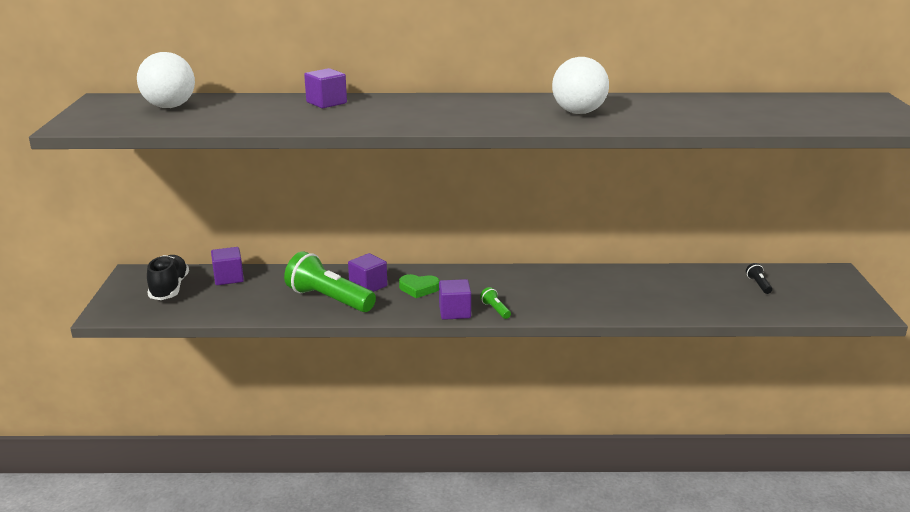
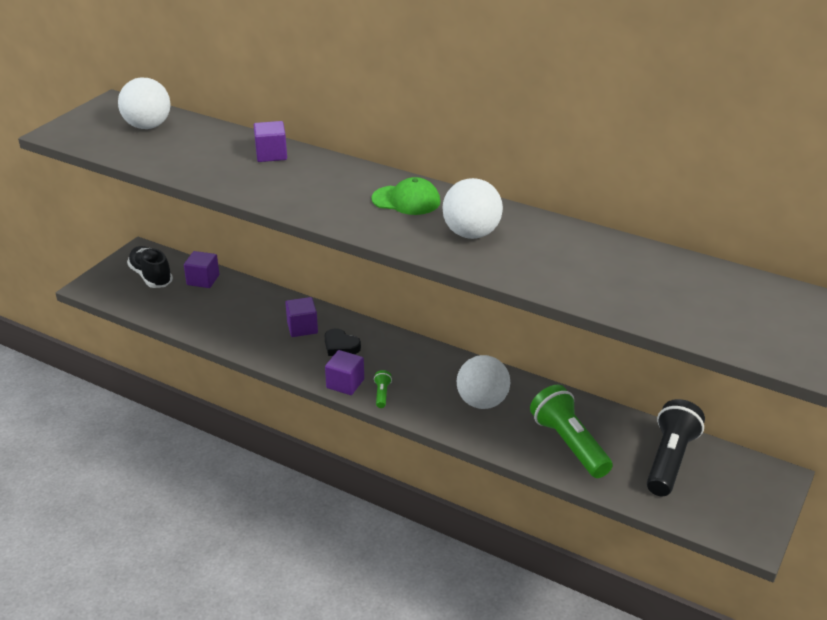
camera: 30 degrees right, 10 degrees up
black shoe [147,255,189,300] -> black shoe turned 60 degrees counterclockwise [127,246,173,288]
green flashlight [284,251,376,312] -> green flashlight moved to [530,385,613,478]
green heart [399,274,440,298] -> black heart [325,328,361,356]
black flashlight [746,263,772,294] -> black flashlight [647,399,705,497], size x2.38
none -> green cap [371,177,440,215]
none -> white ball [457,355,510,409]

